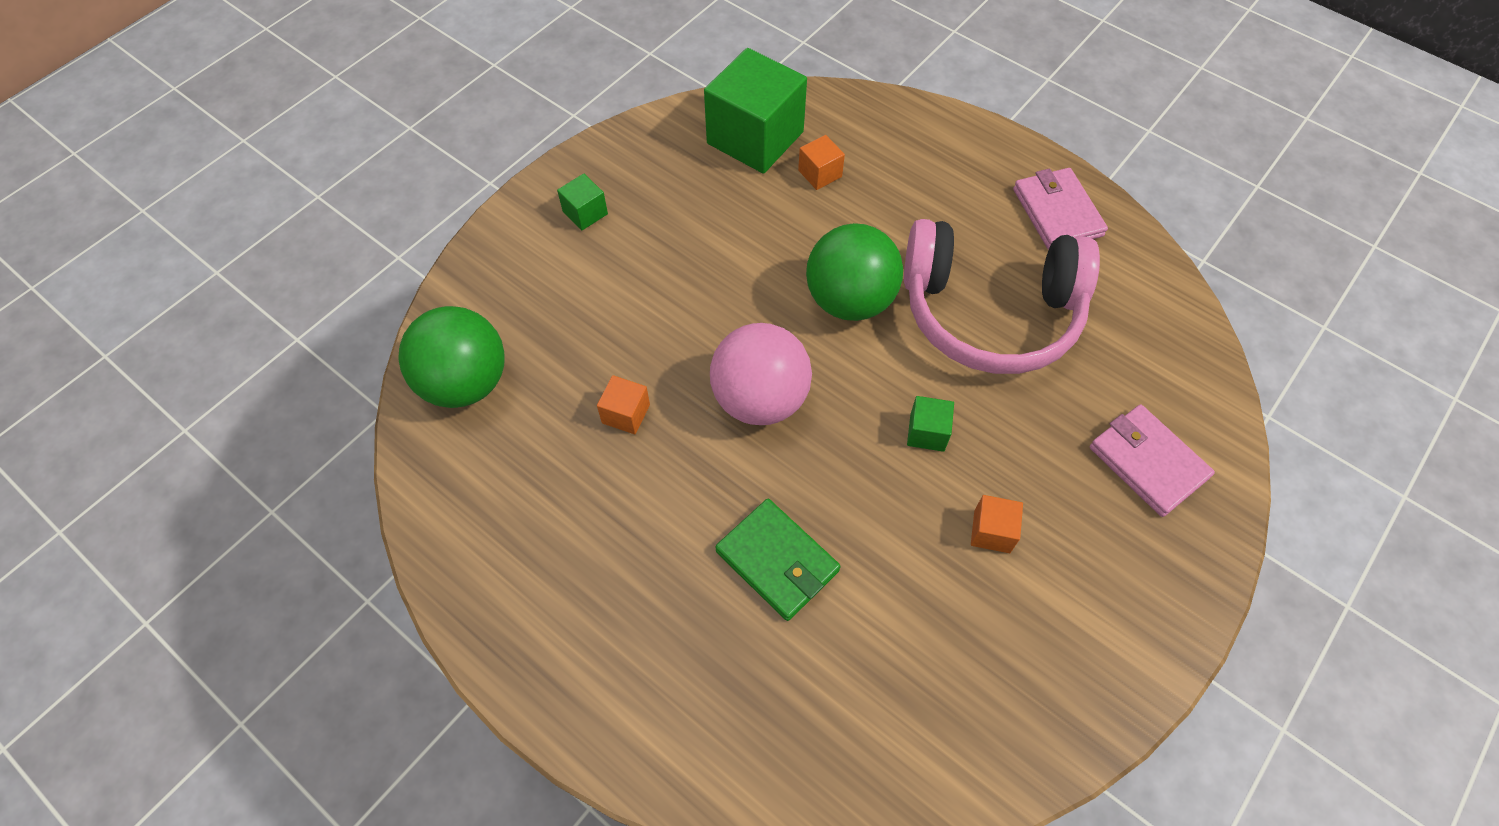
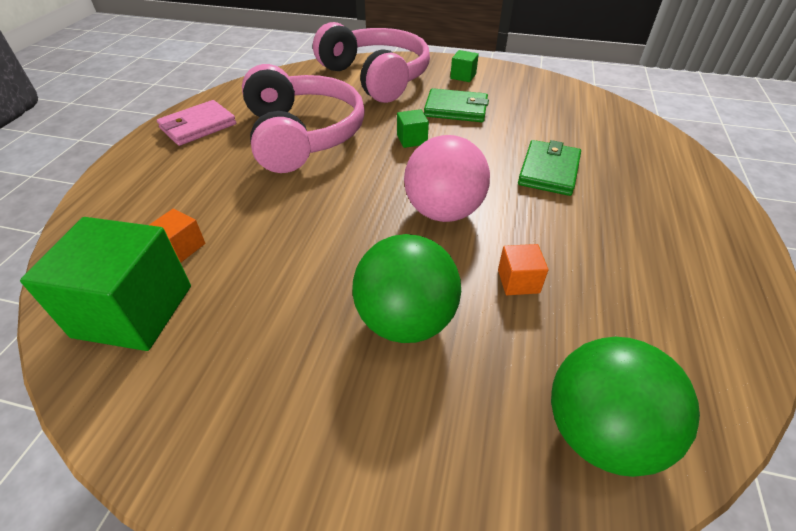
camera: 115 degrees left, 15 degrees down
green cube [557,174,608,230] -> green cube moved to [450,50,479,82]
green ball [806,223,903,321] -> green ball moved to [352,234,461,343]
orange cube [971,495,1023,553] -> green wallet [424,88,489,122]
pink wallet [1090,404,1215,517] -> pink headphones [313,22,430,103]

